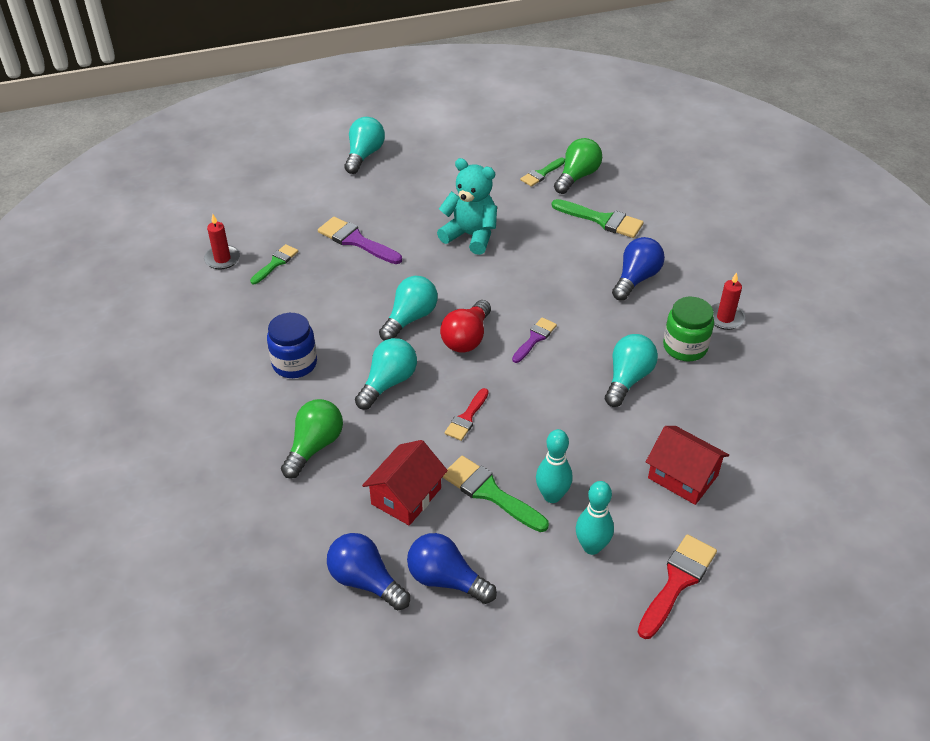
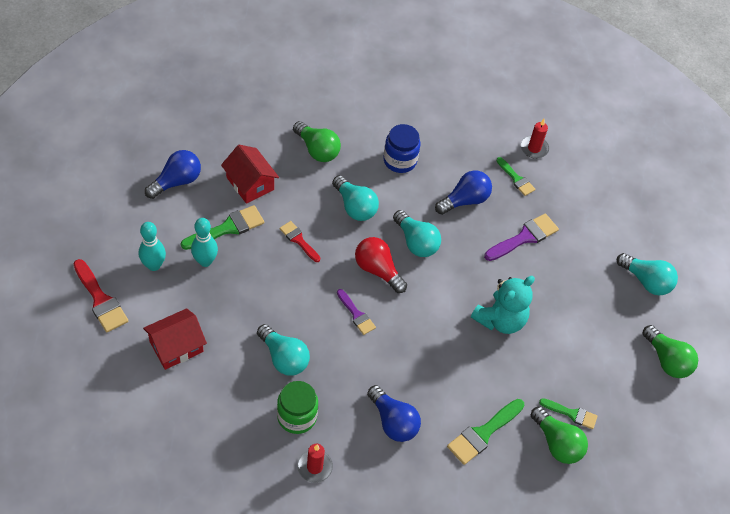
camera: 105 degrees right, 10 degrees up
blue light bulb [327,533,410,610] -> blue light bulb moved to [435,170,492,215]
green brush [520,157,565,187] -> green brush turned 135 degrees clockwise [539,398,597,429]
none -> green light bulb [643,325,698,378]

